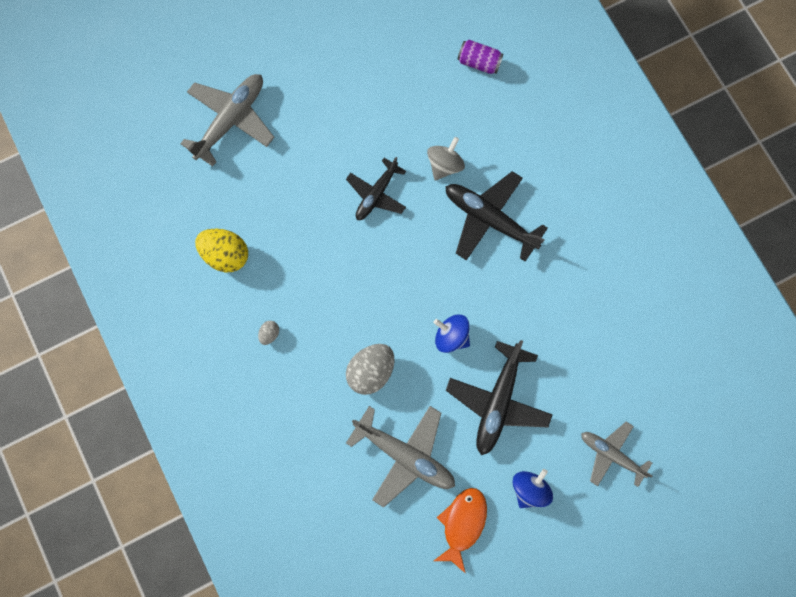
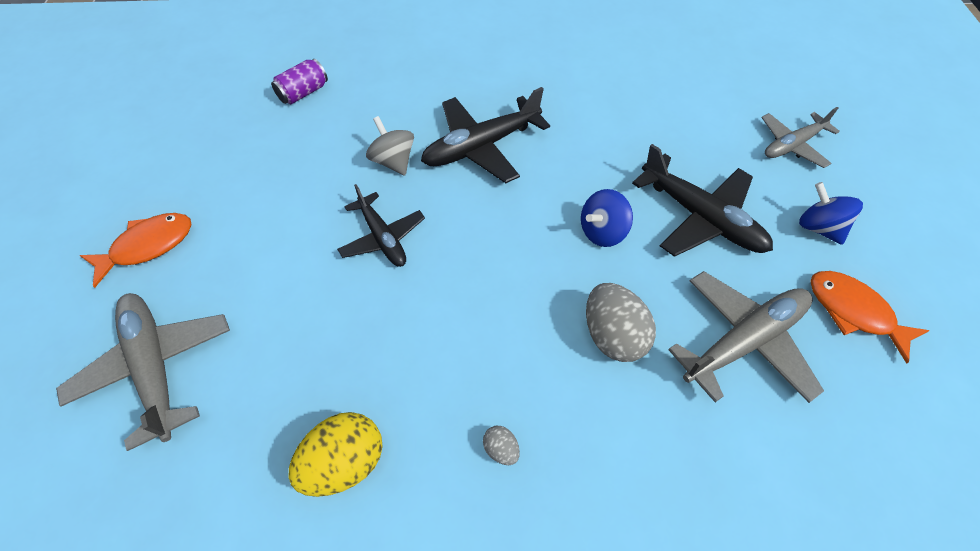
camera: 65 degrees left, 20 degrees down
none -> orange fish [80,213,191,288]

